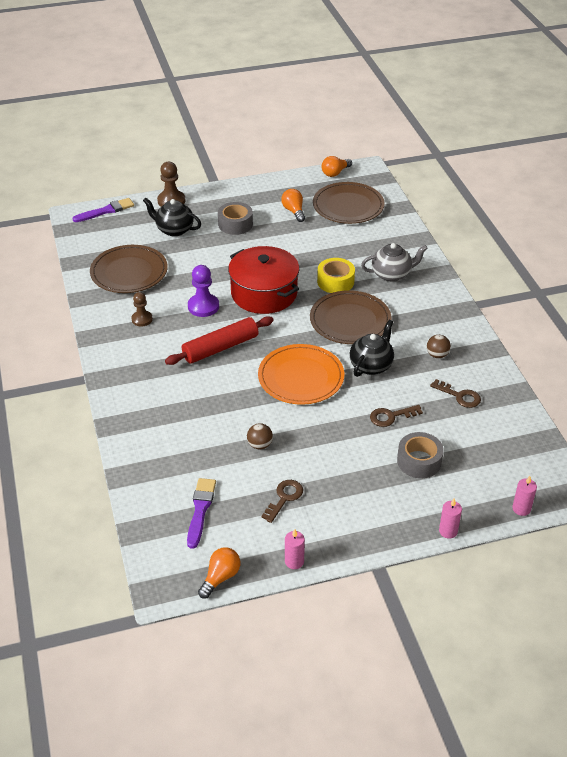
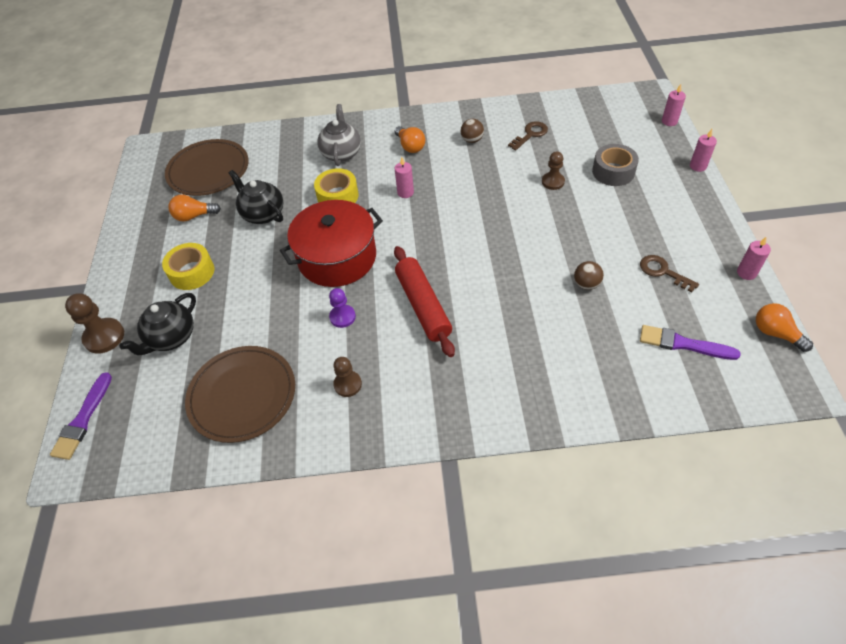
camera: 75 degrees left, 10 degrees up
purple brush [72,198,134,222] -> purple brush turned 150 degrees counterclockwise [50,372,112,460]
purple pawn [188,265,219,317] -> purple pawn [329,288,356,328], size x0.66
grey tape [218,202,253,235] -> yellow tape [162,243,214,290]
orange plate [258,344,344,405] -> none
brown plate [310,290,392,344] -> pink candle [394,157,414,198]
orange light bulb [322,156,352,177] -> orange light bulb moved to [395,126,425,153]
black teapot [350,320,394,377] -> black teapot moved to [229,170,283,224]
brown key [370,405,423,427] -> brown pawn [542,152,565,190]

